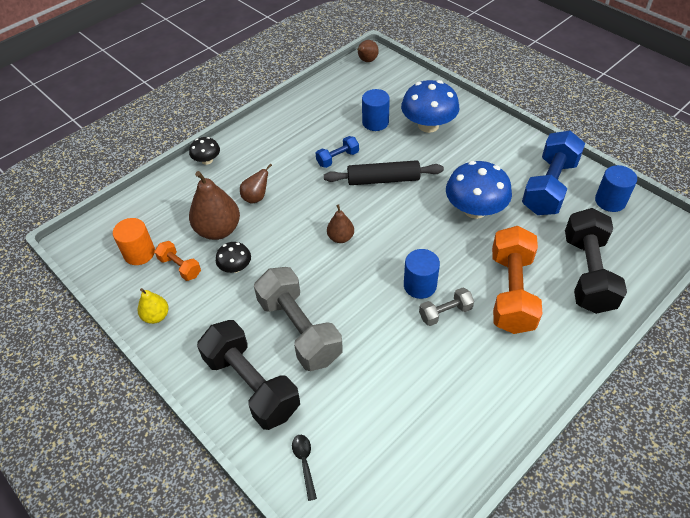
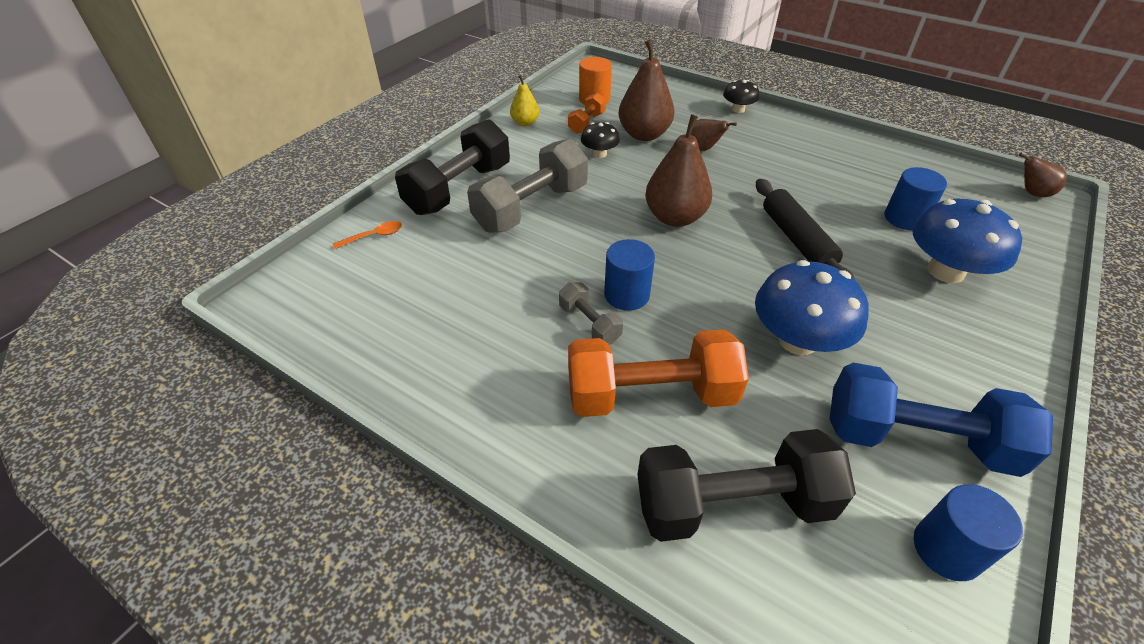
camera: 75 degrees right, 5 degrees down
black spoon [292,435,317,501] -> orange spoon [333,221,402,249]
blue dumbbell [316,136,359,168] -> none
brown pear [327,204,354,243] -> brown pear [645,114,712,227], size x1.83

